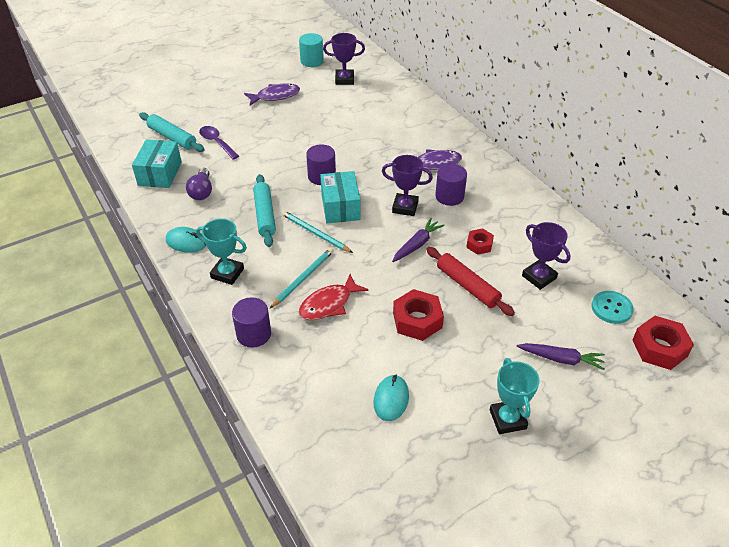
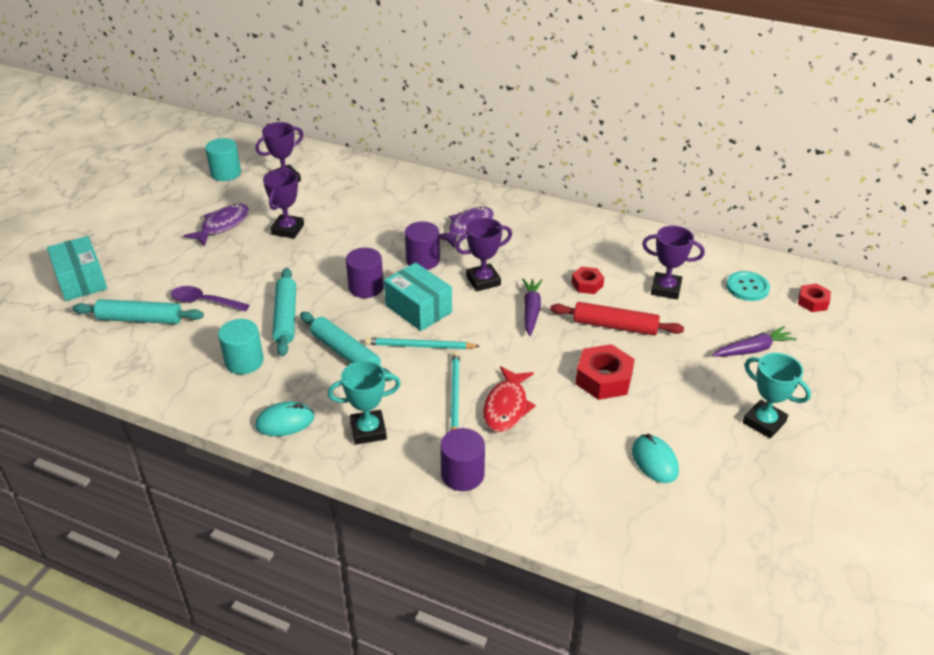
camera: 35 degrees left, 5 degrees down
turquoise box [132,139,182,188] -> turquoise box moved to [47,236,107,301]
purple light bulb [186,168,212,200] -> turquoise cylinder [218,319,264,374]
purple cylinder [435,164,467,206] -> purple cylinder moved to [405,221,440,270]
red nut [633,316,694,370] -> red nut [798,283,831,312], size x0.60
none -> purple trophy [263,169,304,238]
none -> turquoise rolling pin [272,268,296,356]

